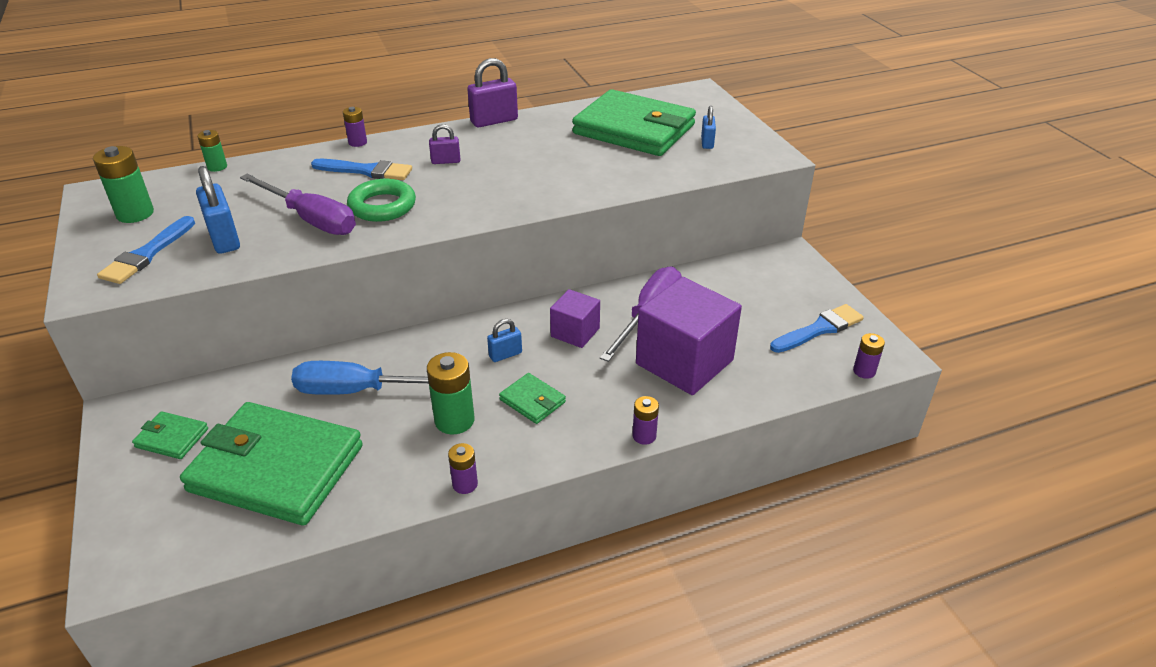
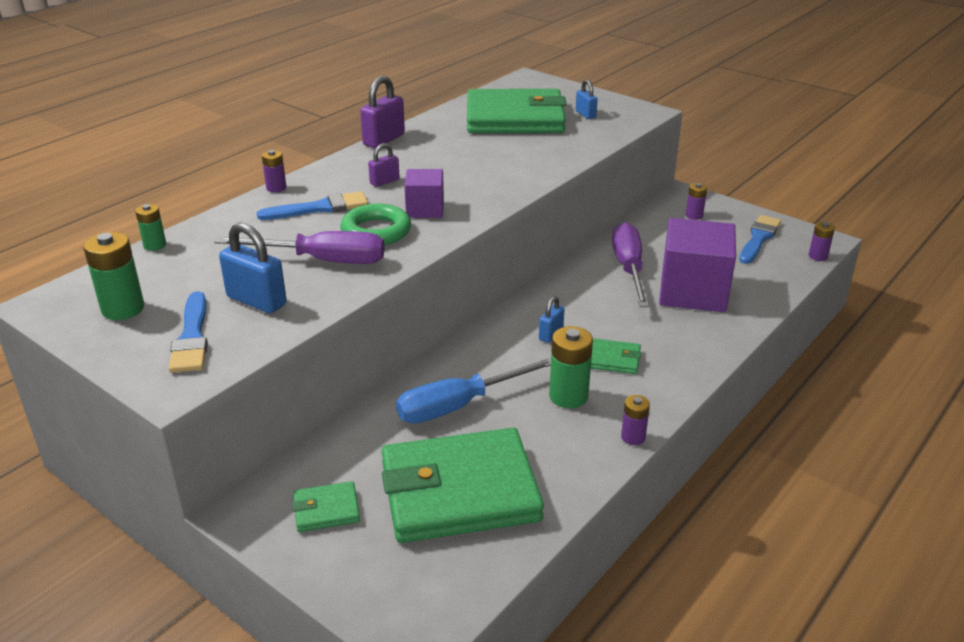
camera: 30 degrees left, 5 degrees down
purple cube [550,289,600,348] -> purple cube moved to [404,169,444,218]
purple battery [632,396,659,445] -> purple battery moved to [686,183,707,220]

